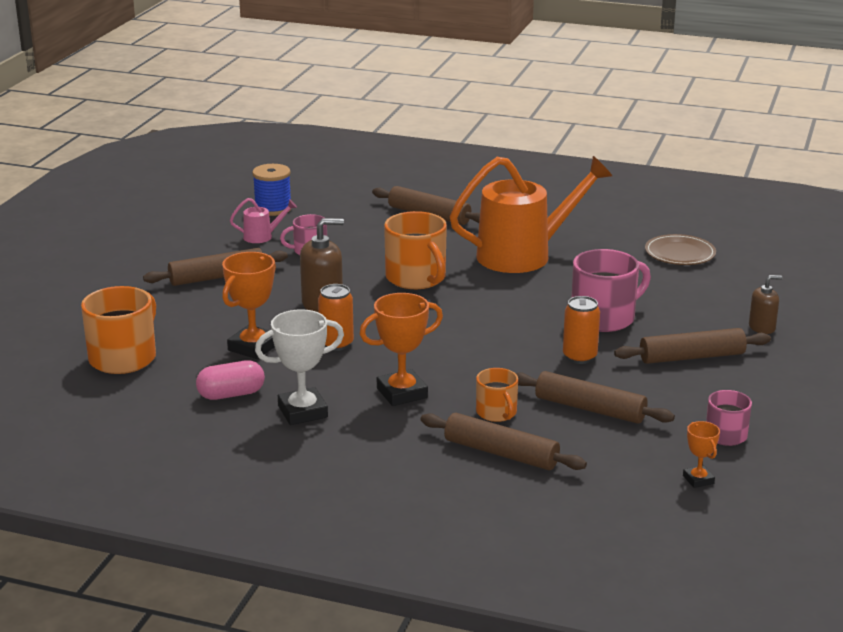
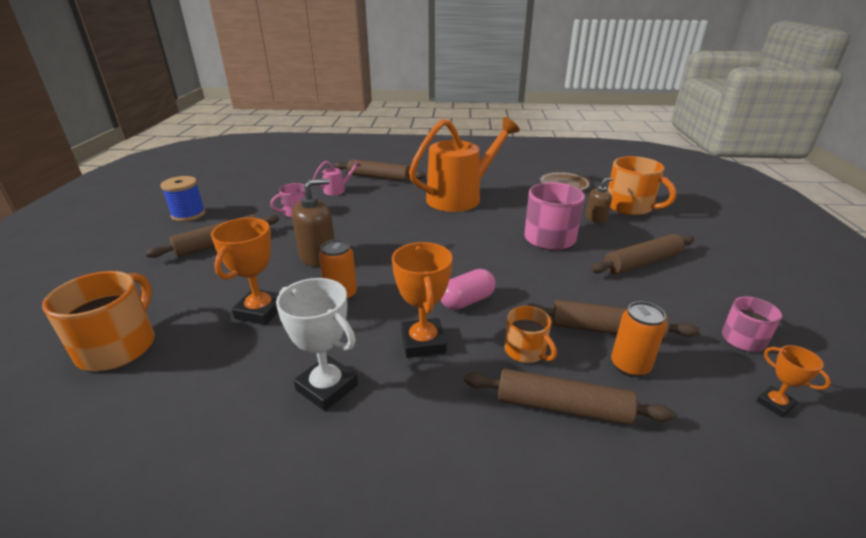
camera: 15 degrees left, 5 degrees up
pink capsule [196,360,265,400] -> pink capsule moved to [441,269,496,310]
pink watering can [230,198,297,243] -> pink watering can moved to [313,160,361,195]
blue spool [252,164,291,216] -> blue spool moved to [161,176,206,222]
white trophy [255,309,344,425] -> white trophy turned 75 degrees clockwise [276,278,358,411]
orange trophy [360,293,443,406] -> orange trophy turned 60 degrees counterclockwise [392,242,453,358]
orange mug [384,211,447,289] -> orange mug moved to [608,156,676,215]
orange can [563,296,600,364] -> orange can moved to [611,301,666,377]
brown soap dispenser [749,275,783,334] -> brown soap dispenser moved to [586,178,613,223]

